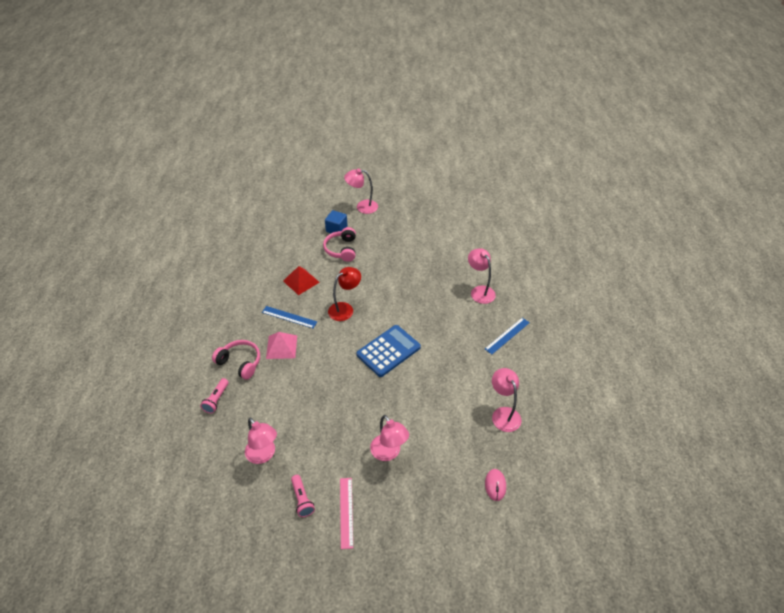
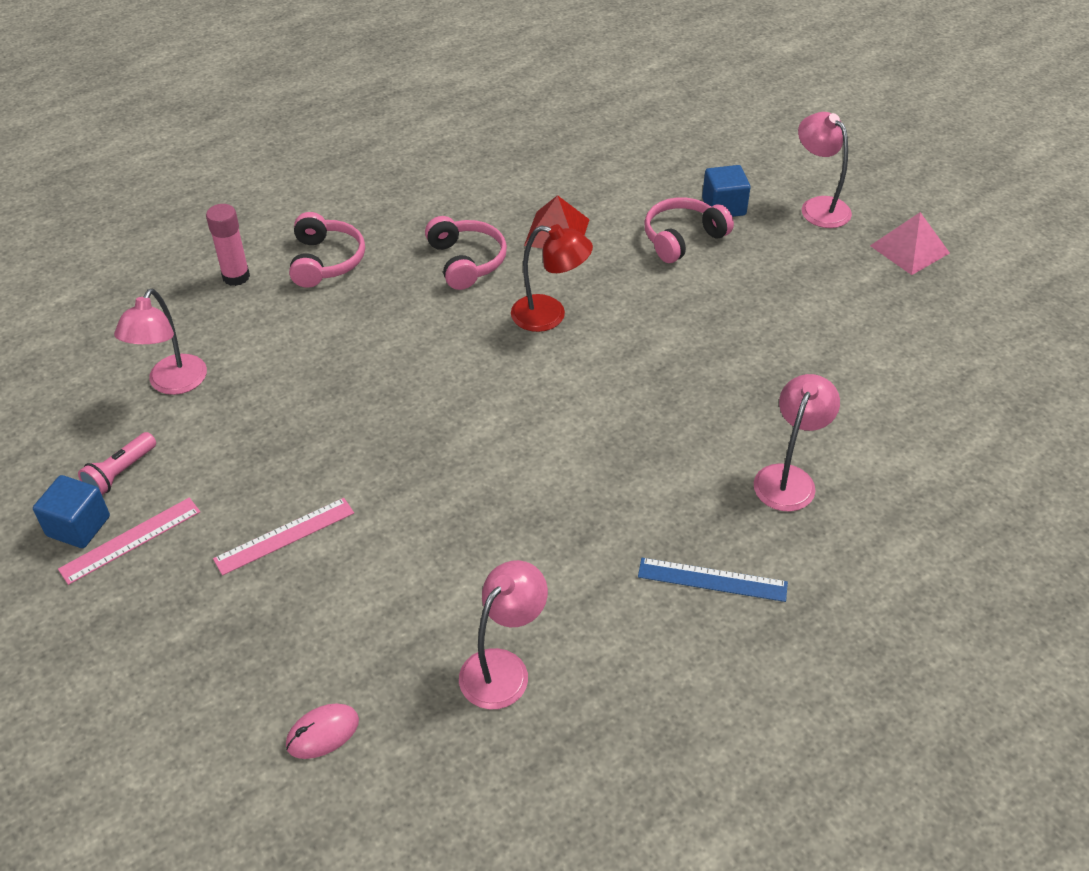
camera: 55 degrees right, 0 degrees up
pink flashlight [200,378,229,414] -> pink glue stick [206,204,250,286]
blue ruler [262,306,317,328] -> pink headphones [425,216,507,290]
pink pyramid [266,332,297,359] -> pink pyramid moved to [870,212,950,275]
blue calculator [356,325,421,377] -> none
pink lamp [370,415,409,461] -> pink ruler [213,498,354,576]
none -> blue cube [33,475,110,548]

